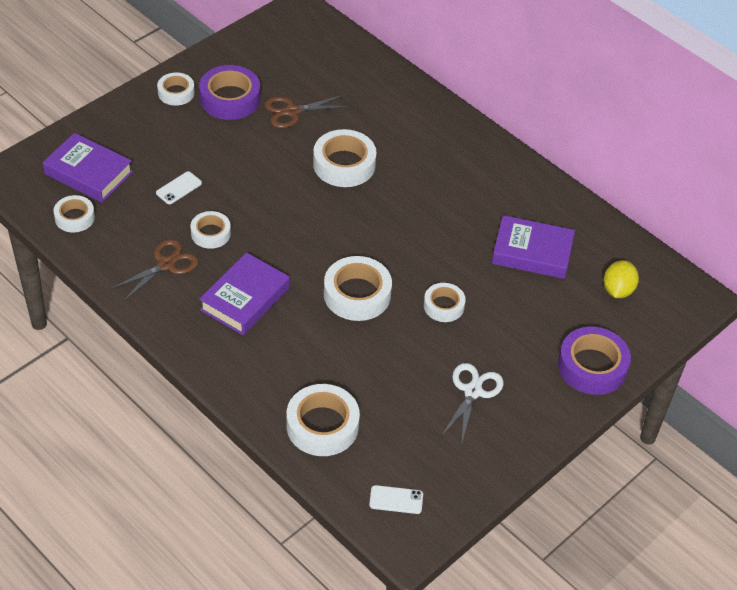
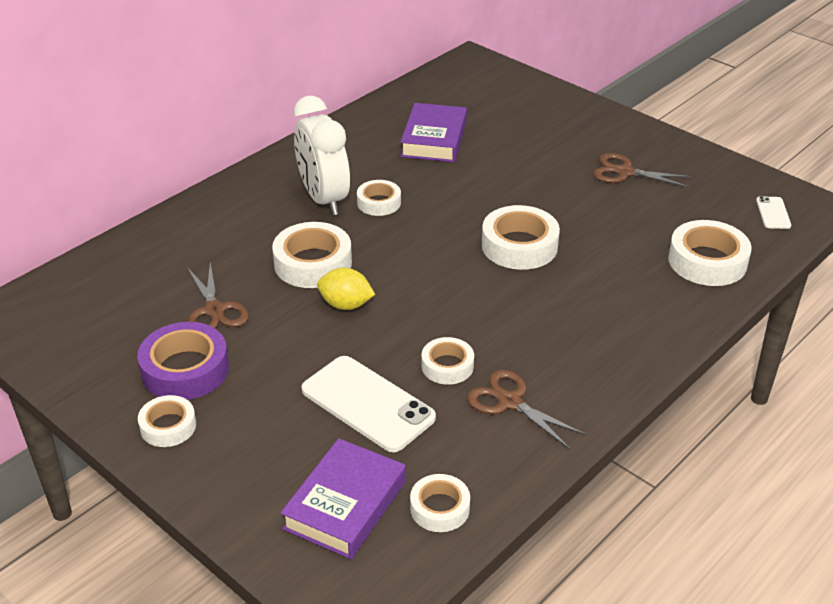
camera: 90 degrees left, 10 degrees down
white phone [156,171,202,204] -> white phone [302,356,436,452], size x2.12
purple book [199,252,290,335] -> none
white tape [424,283,466,322] -> white tape moved to [357,180,401,216]
white scissors [441,363,504,442] -> brown scissors [593,153,693,188]
purple tape [558,327,631,395] -> none
yellow lemon [604,260,639,298] -> yellow lemon moved to [317,268,375,310]
none -> white clock [294,96,350,216]

